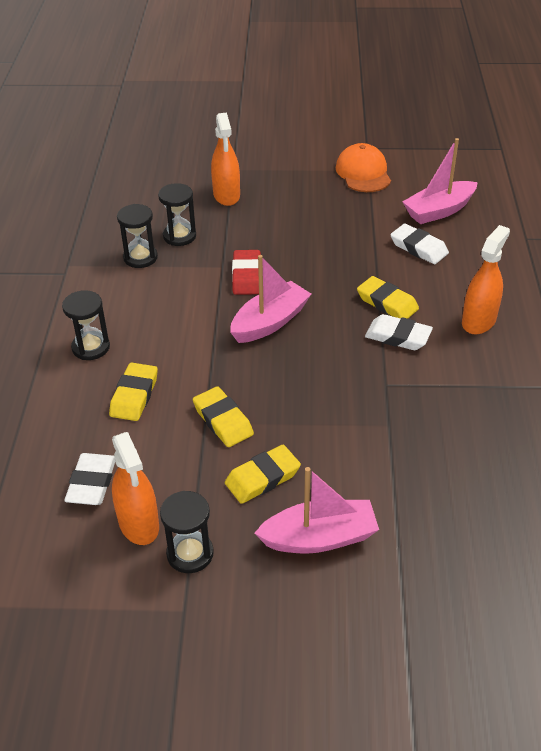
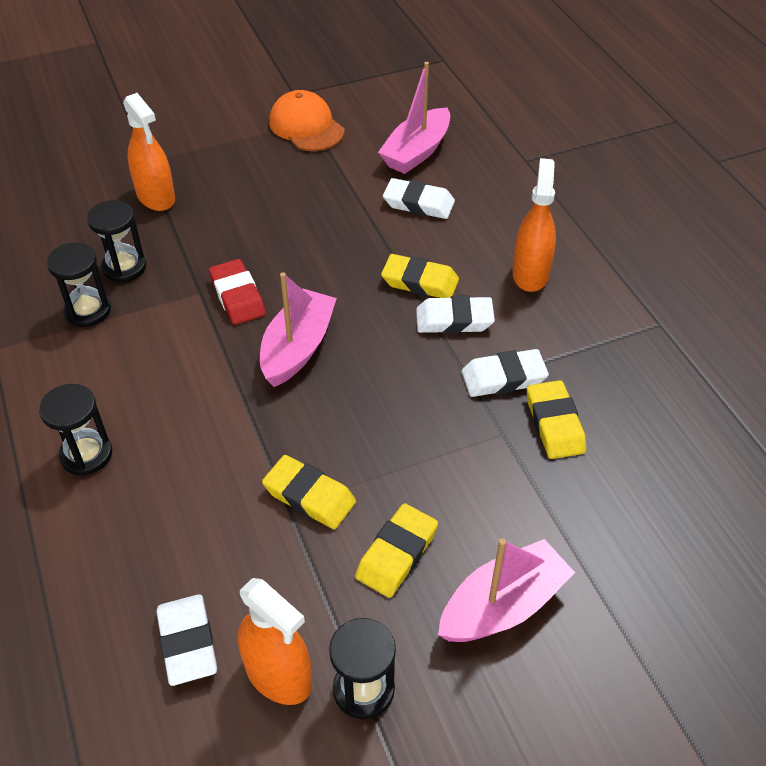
camera: 25 degrees left, 5 degrees up
yellow eraser [109,363,158,421] -> yellow eraser moved to [527,380,586,459]
none -> white eraser [462,349,549,397]

